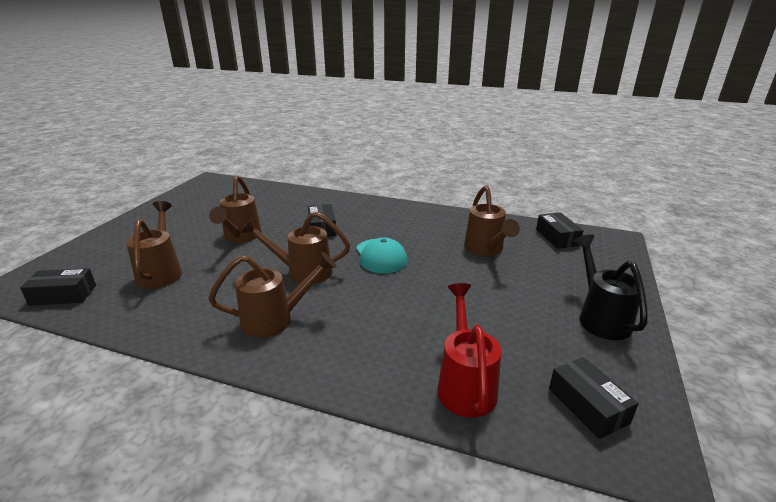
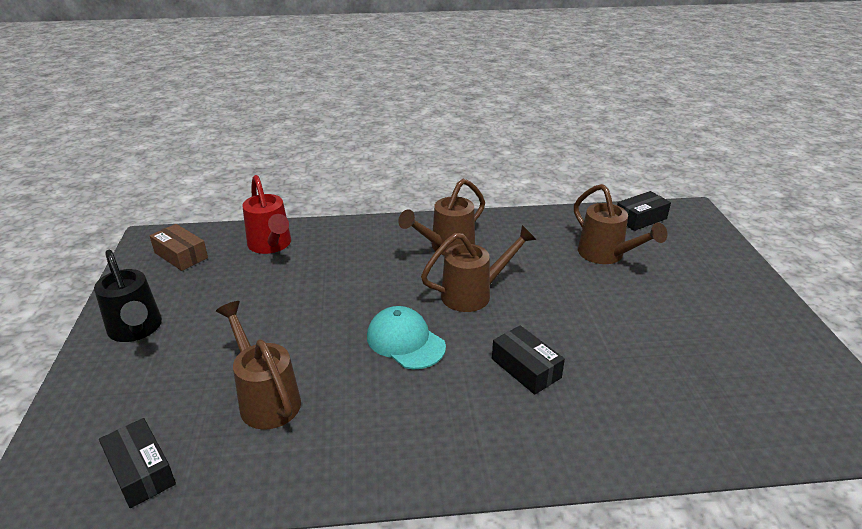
camera: 155 degrees right, 5 degrees up
brown watering can [209,175,262,243] -> none
black box [549,357,639,439] -> brown box [150,224,208,271]

